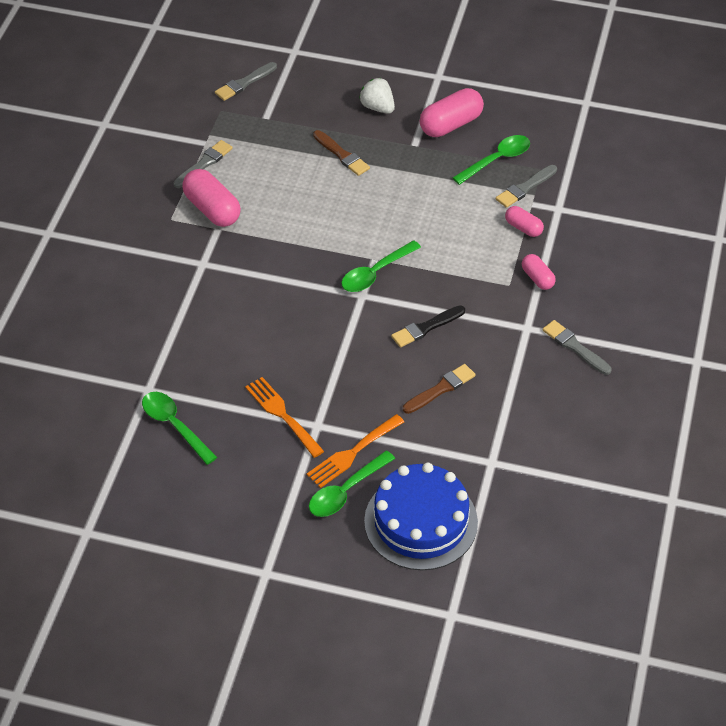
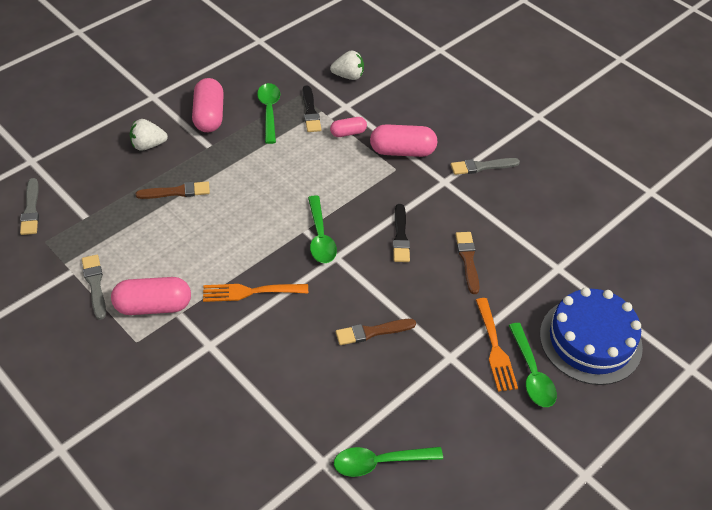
camera: 60 degrees left, 0 degrees up
orange fork [245,377,324,458] -> orange fork moved to [203,284,308,302]
grey brush [496,165,557,208] -> black brush [303,85,321,132]
pink capsule [522,254,556,290] -> pink capsule [370,124,437,157], size x1.75
none -> white strawberry [330,50,364,80]
none -> brown brush [336,319,416,345]

